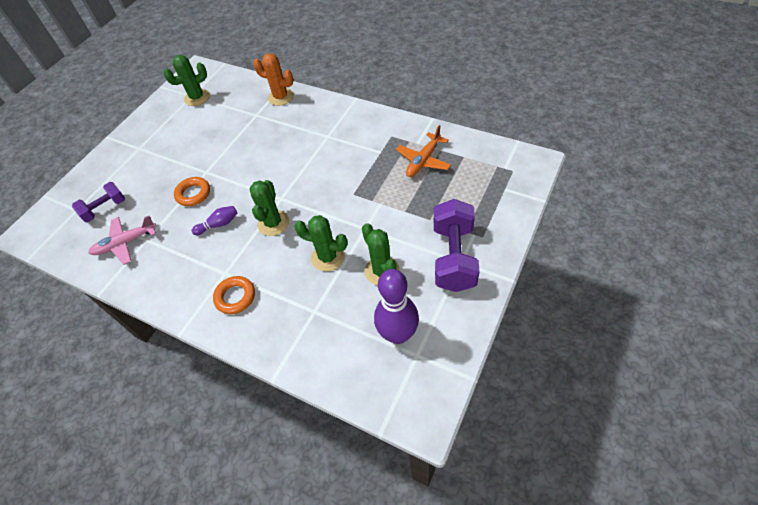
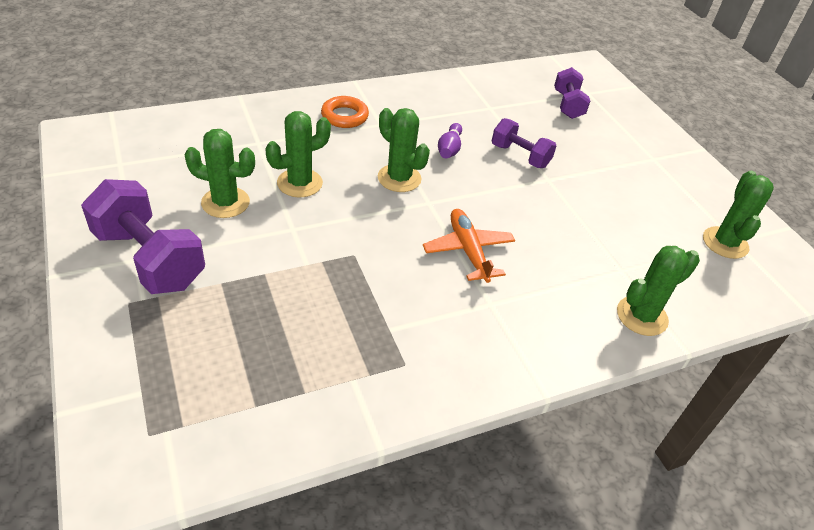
camera: 120 degrees right, 10 degrees down
pink plane [88,216,156,265] -> none
orange ring [174,177,210,206] -> purple dumbbell [492,118,556,168]
orange cactus [253,53,294,106] -> green cactus [617,246,700,336]
purple bowling pin [374,269,419,344] -> none
orange plane [396,125,451,177] -> orange plane moved to [423,209,515,283]

